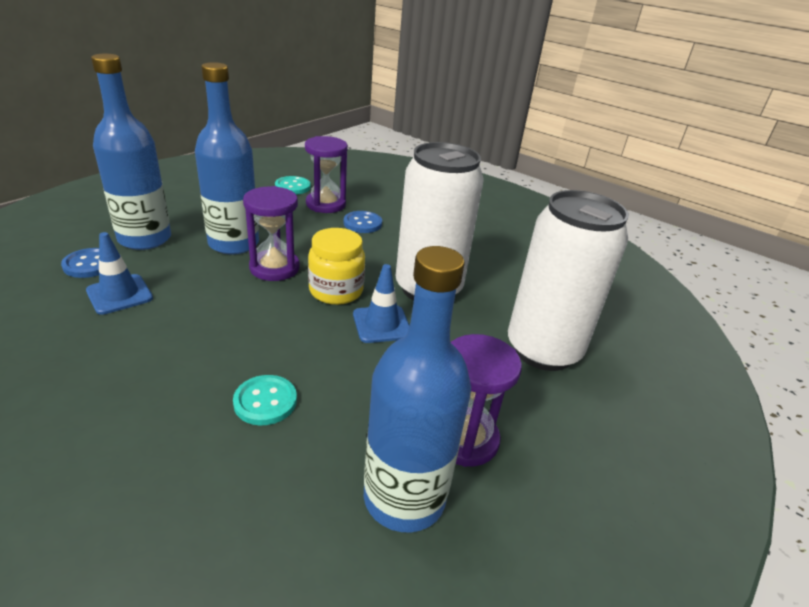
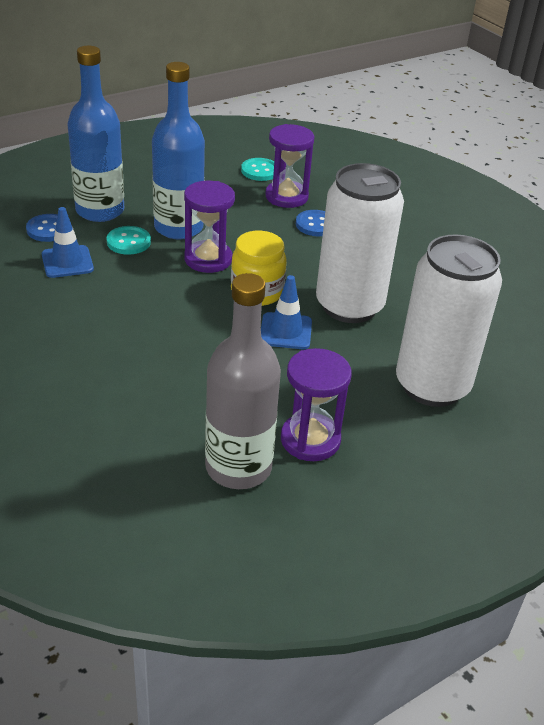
camera: 20 degrees right, 5 degrees up
turquoise button [233,375,297,425] -> turquoise button moved to [106,226,151,255]
blue bottle [364,246,471,532] -> grey bottle [205,273,281,489]

